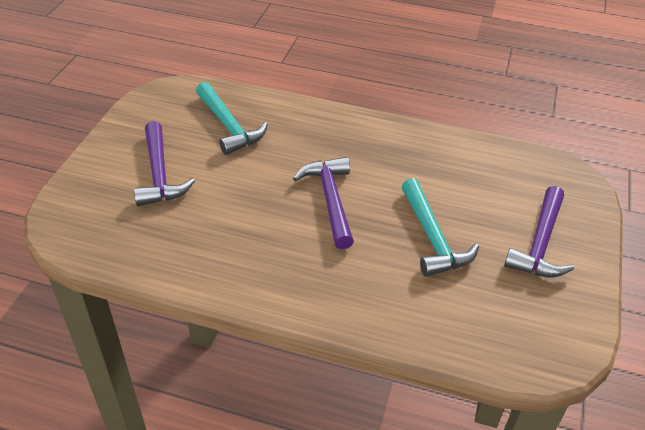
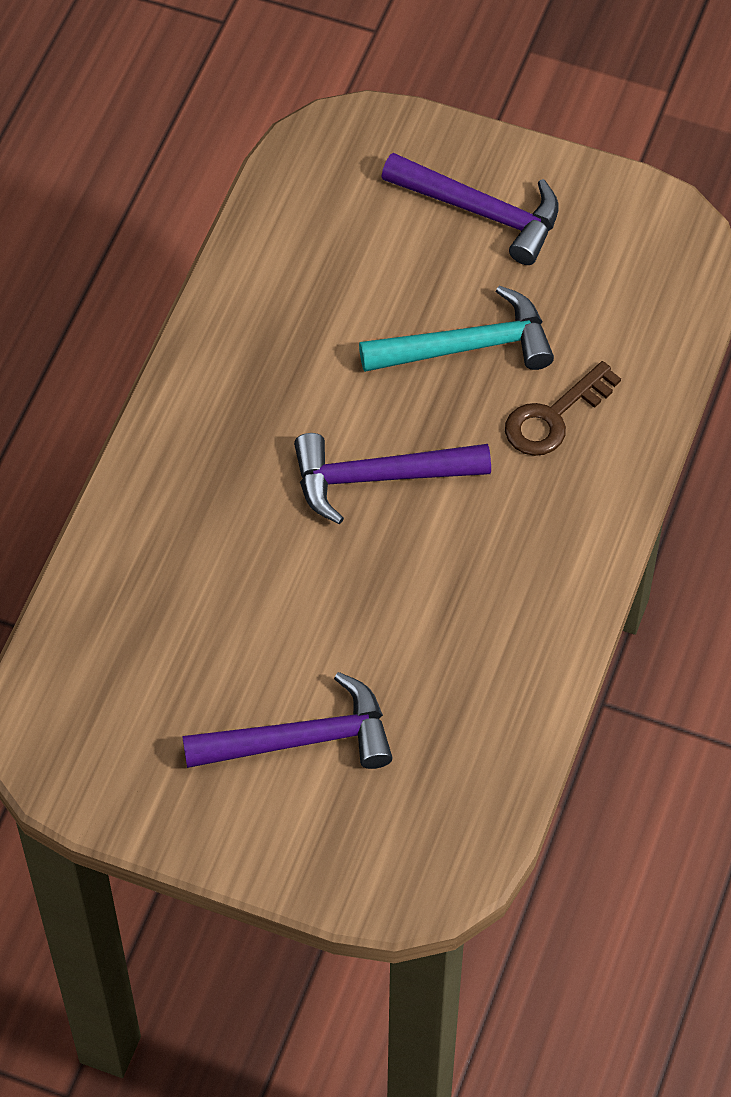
camera: 85 degrees left, 15 degrees up
turquoise hammer [196,82,268,155] -> none
none -> brown key [505,361,621,456]

